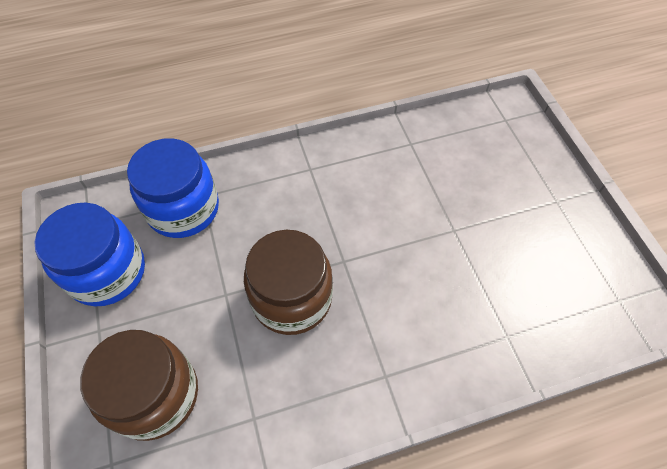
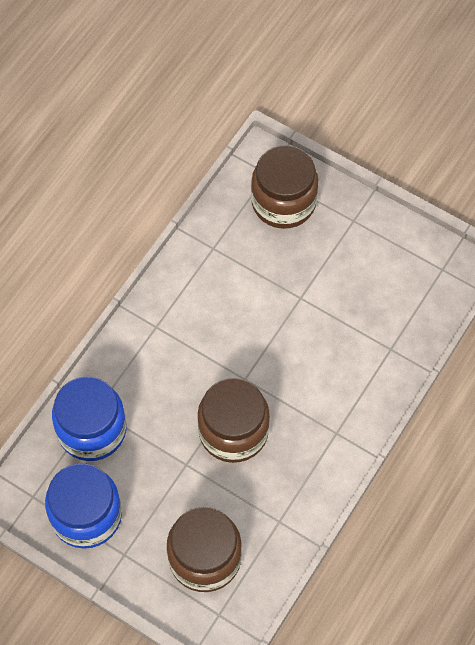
camera: 40 degrees left, 5 degrees up
none -> brown jar [251,145,319,229]

